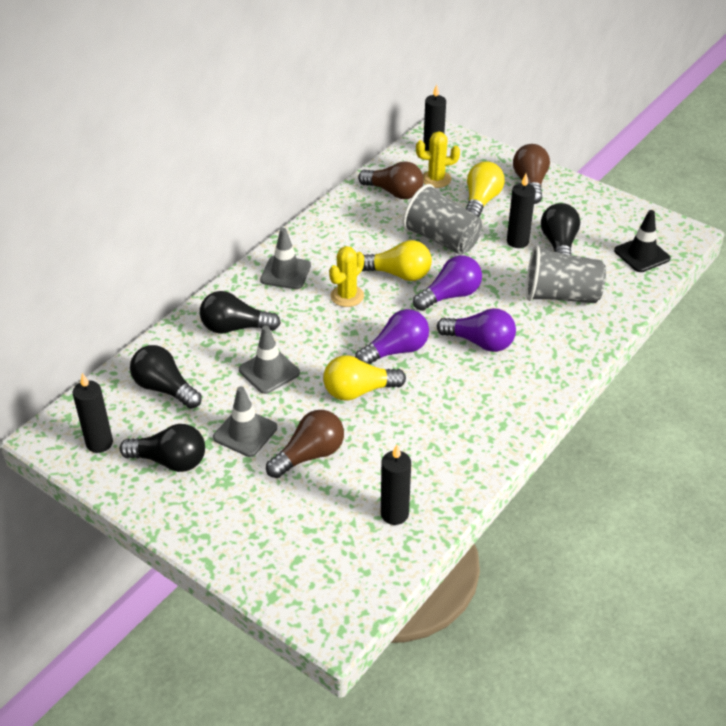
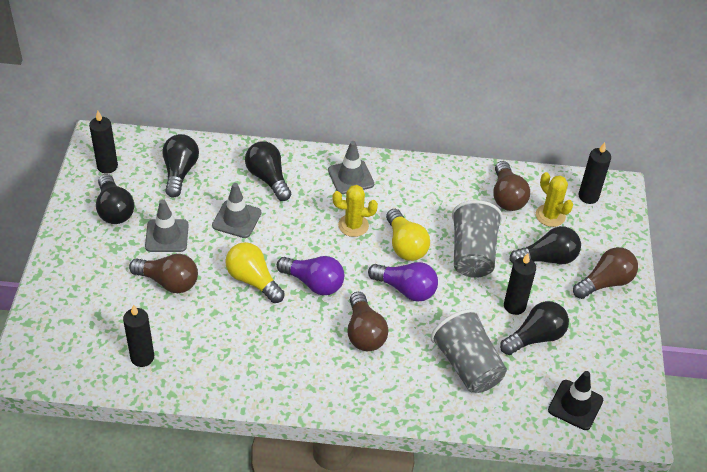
camera: 55 degrees right, 5 degrees up
purple light bulb [437,308,516,352] -> brown light bulb [347,292,388,351]
yellow light bulb [466,161,505,217] -> black light bulb [509,226,581,264]

